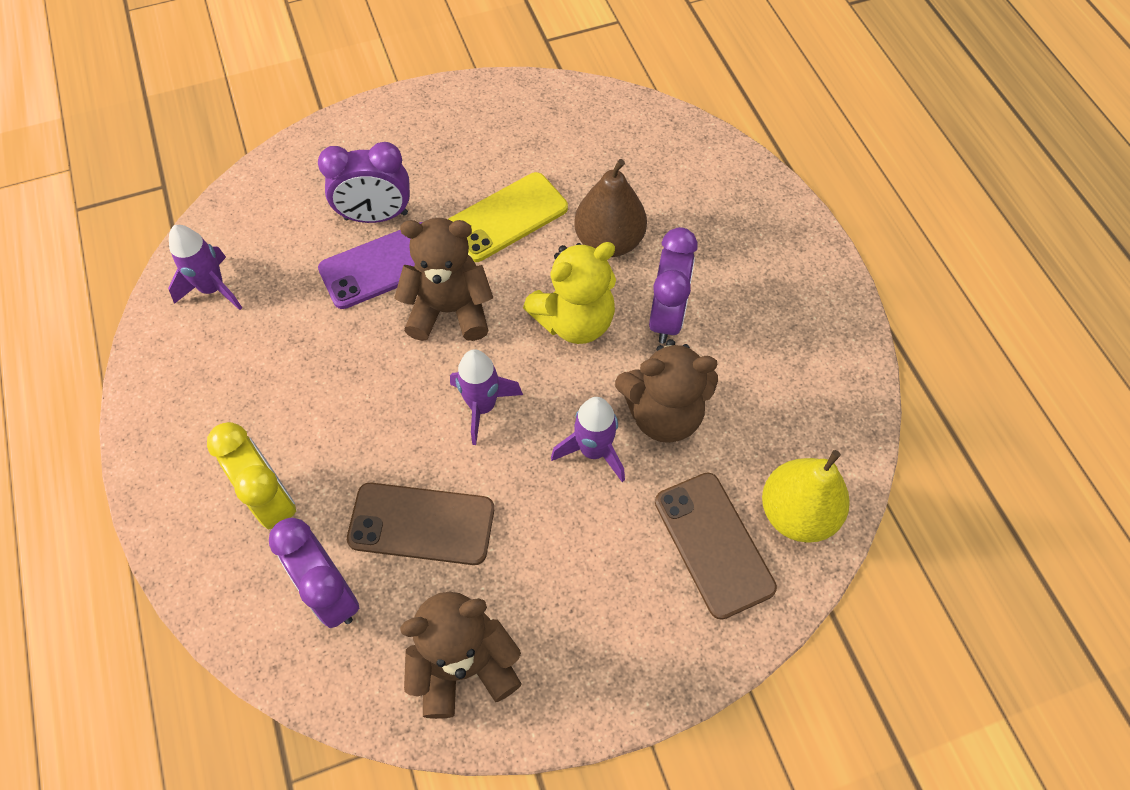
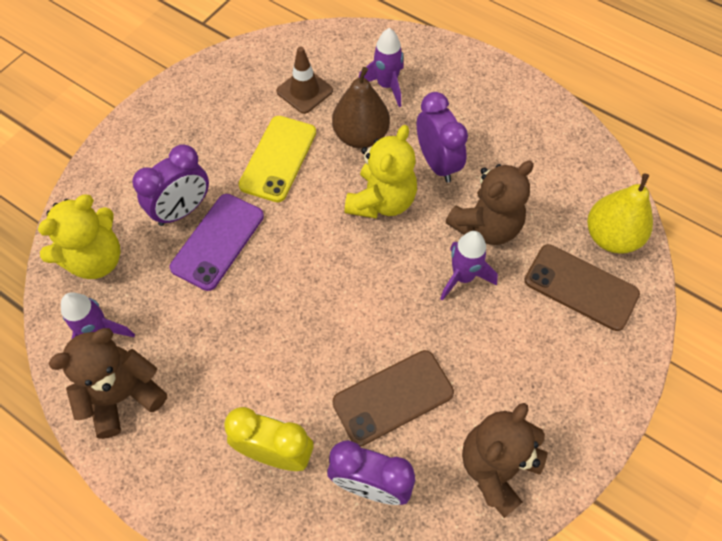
camera: 35 degrees left, 0 degrees up
brown teddy bear [394,218,493,341] -> brown teddy bear moved to [49,328,167,439]
purple rocket [450,349,523,445] -> purple rocket moved to [359,28,404,107]
none -> yellow teddy bear [38,195,121,279]
none -> brown traffic cone [276,47,333,114]

